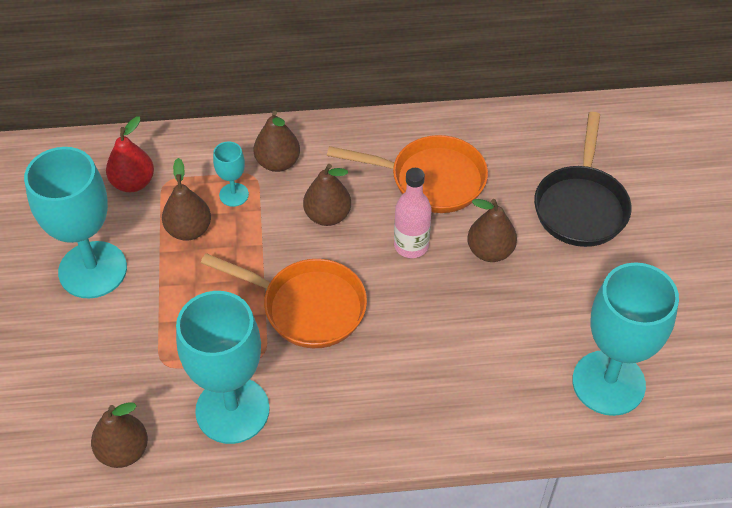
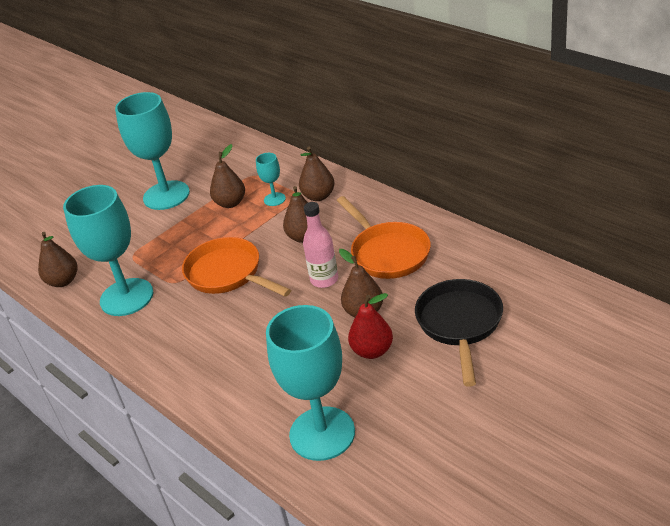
camera: 55 degrees right, 15 degrees down
red pear [106,117,154,192] -> red pear moved to [348,293,393,359]
orange pan [201,253,367,348] -> orange pan turned 150 degrees clockwise [182,237,291,297]
black pan [534,112,632,247] -> black pan turned 120 degrees clockwise [415,279,503,387]

